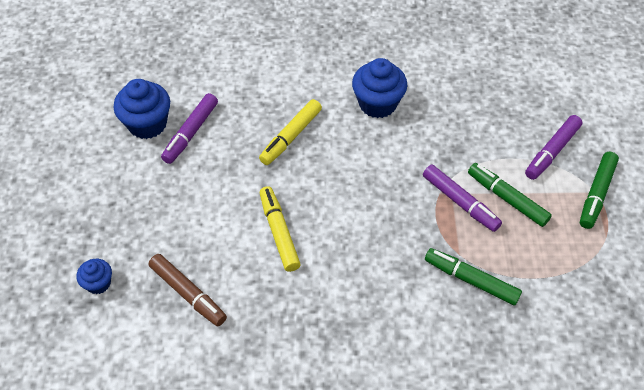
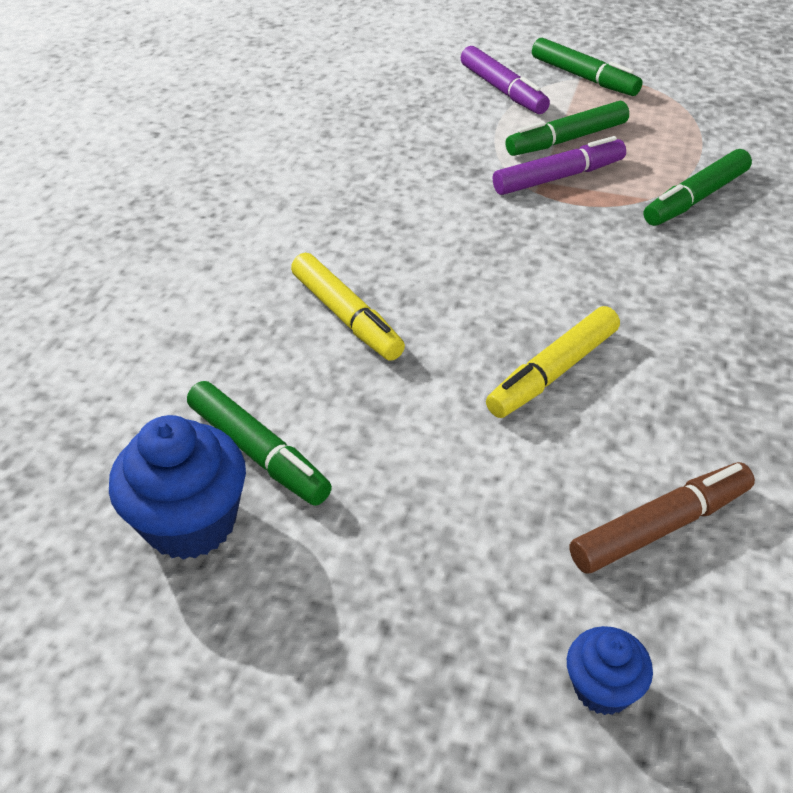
camera: 70 degrees left, 10 degrees down
purple marker [161,93,218,164] -> green marker [187,381,332,506]
yellow marker [260,186,301,272] -> yellow marker turned 45 degrees counterclockwise [486,306,620,418]
blue cupcake [352,58,407,118] -> none

